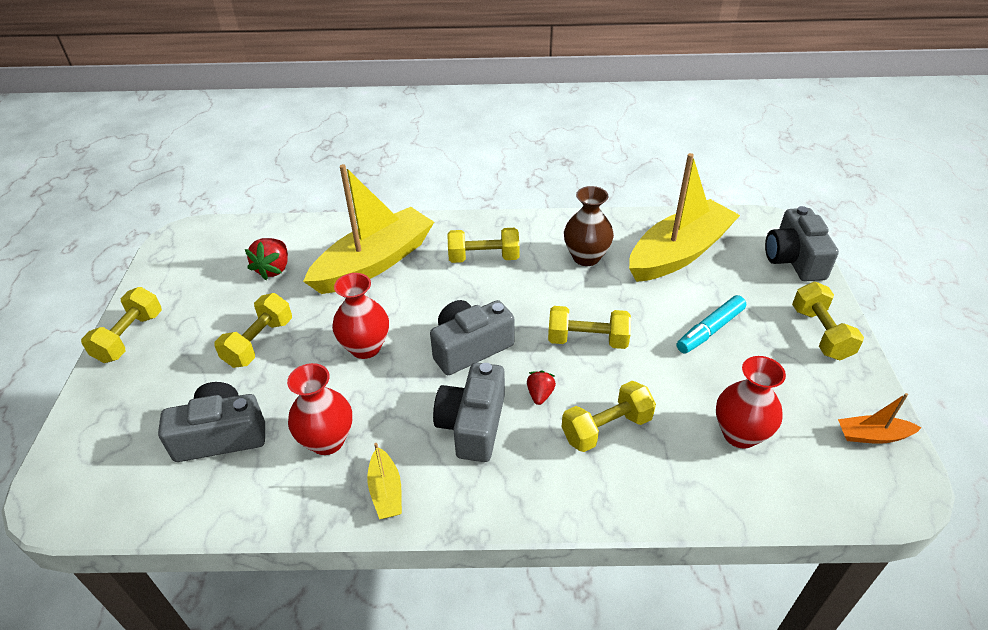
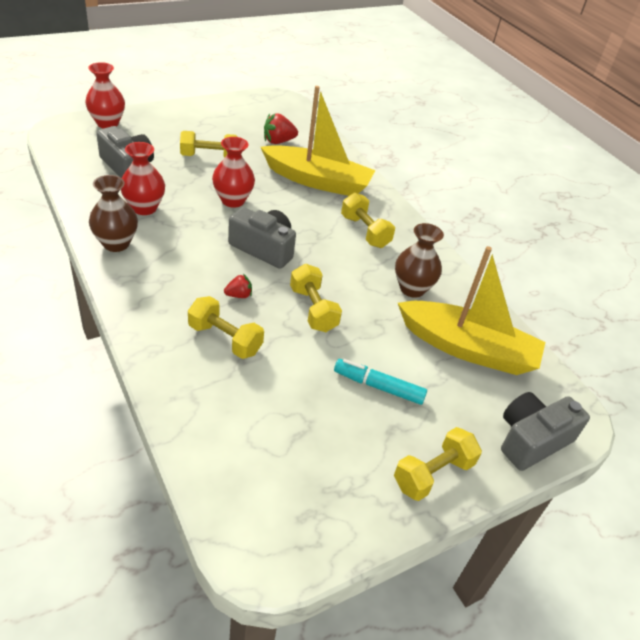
camera: 55 degrees right, 0 degrees up
yellow dumbbell [81,287,162,363] -> none
yellow boat [367,443,402,519] -> brown vase [89,175,138,252]
grey camera [433,362,505,462] -> none
red vase [716,356,786,449] -> red vase moved to [85,62,125,129]
orange boat [838,393,922,444] -> none

